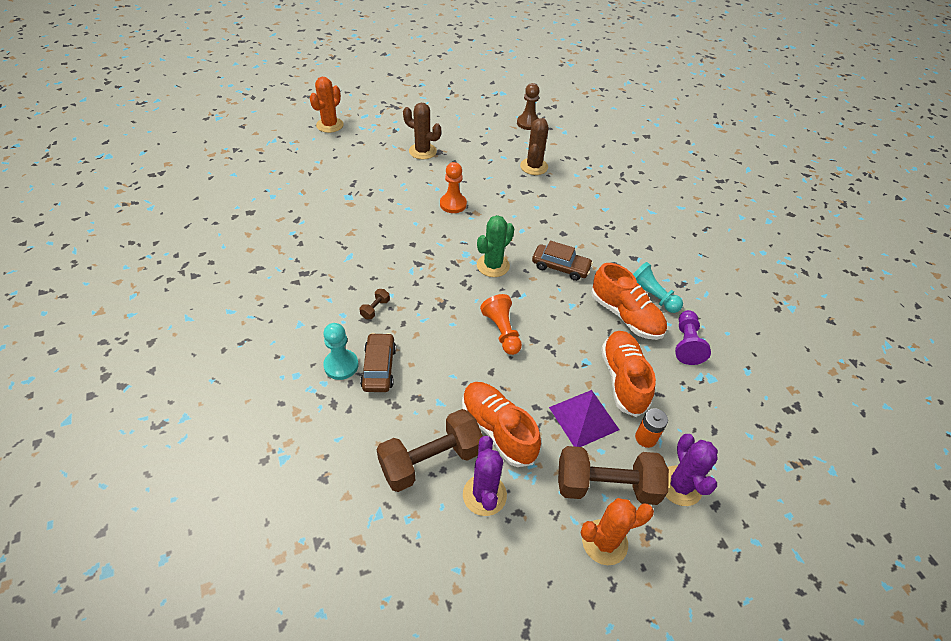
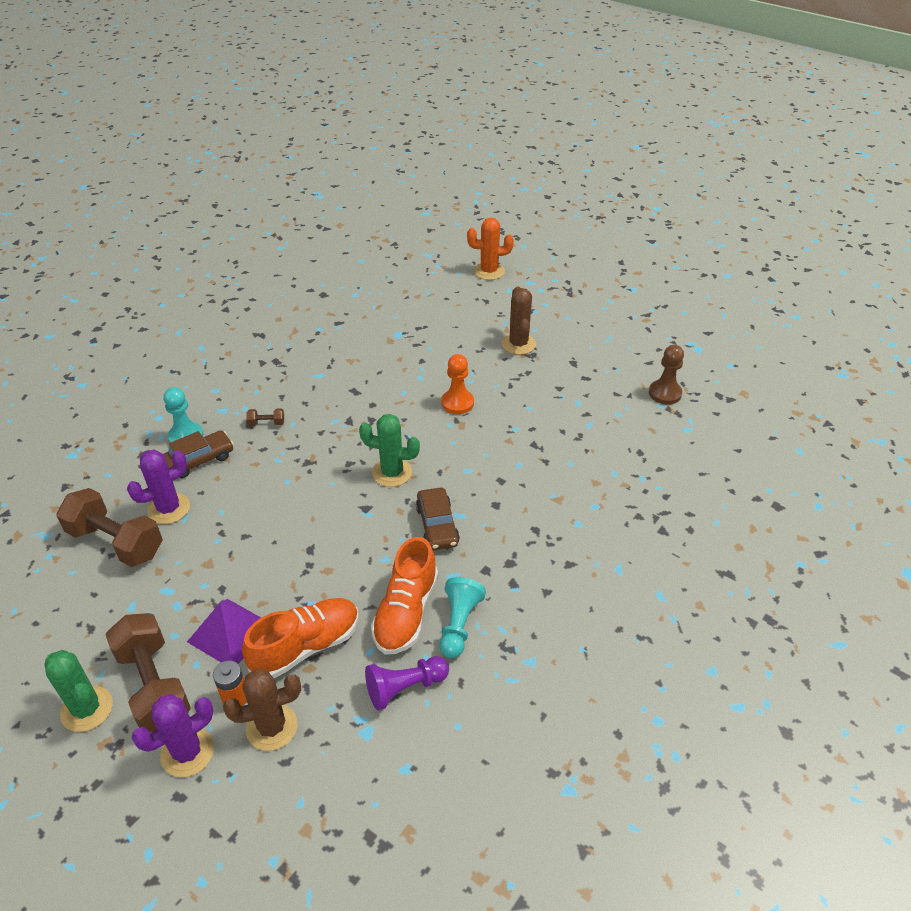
camera: 60 degrees right, 5 degrees down
orange shoe [462,382,541,467] -> none
purple cactus [463,436,507,516] -> purple cactus moved to [127,449,190,524]
orange pawn [480,294,522,355] -> none
brown cactus [520,118,548,175] -> brown cactus moved to [223,669,301,751]
orange cactus [581,498,654,565] -> green cactus [44,650,113,732]

